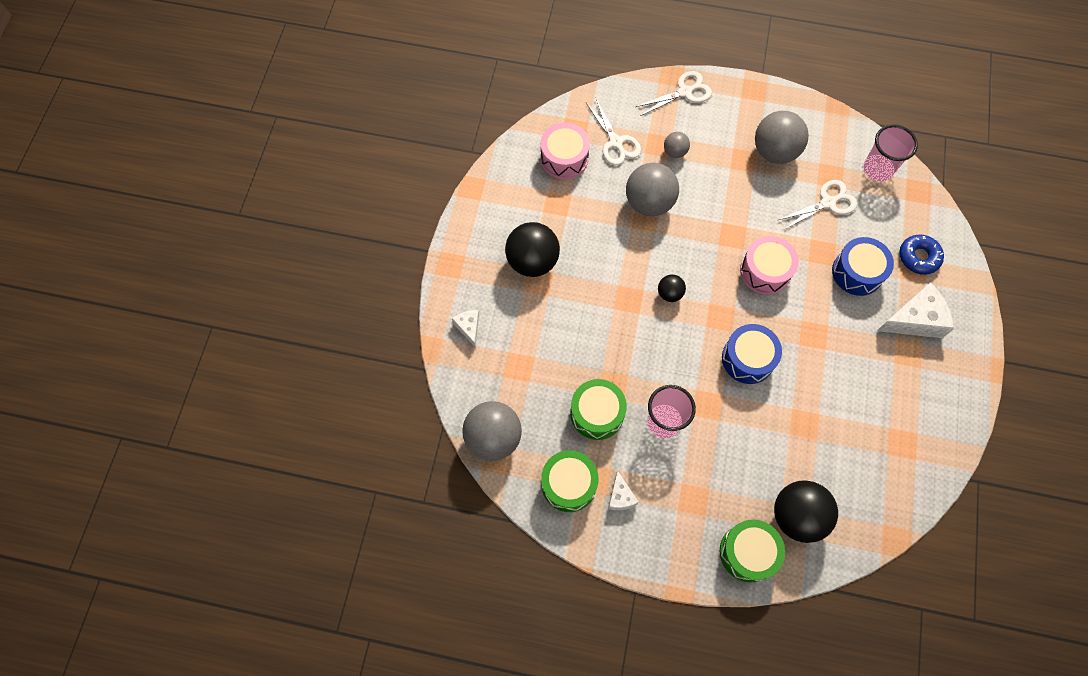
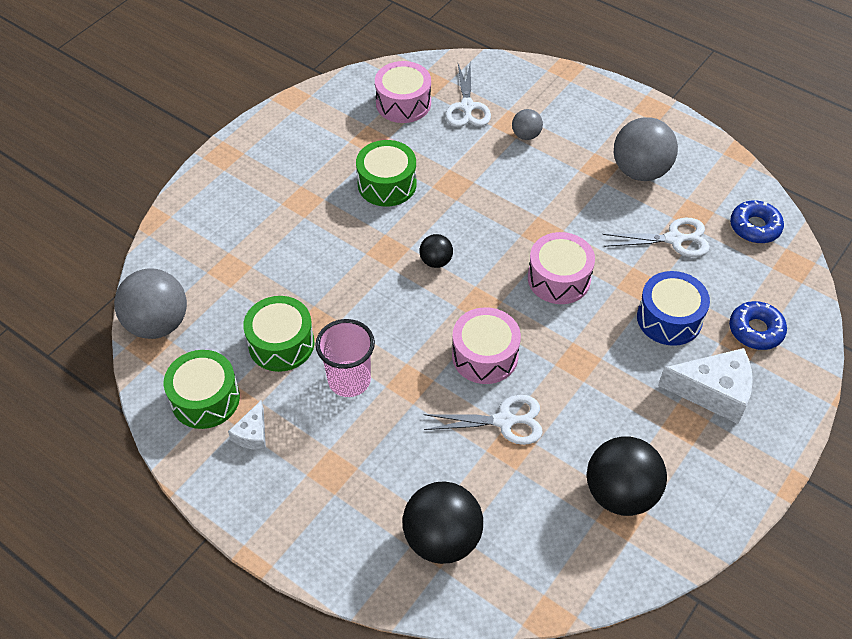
camera: 25 degrees right, 15 degrees down
white cheese [452,310,479,348] -> none
black ball [505,222,560,277] -> black ball moved to [587,436,667,516]
grey ball [626,163,679,216] -> none
white scissors [635,71,712,116] -> white scissors moved to [424,395,543,445]
green drum [720,520,785,582] -> green drum moved to [356,140,417,206]
blue drum [722,324,782,384] -> pink drum [452,307,521,384]
pink cup [863,124,918,181] -> blue donut [730,200,784,243]

